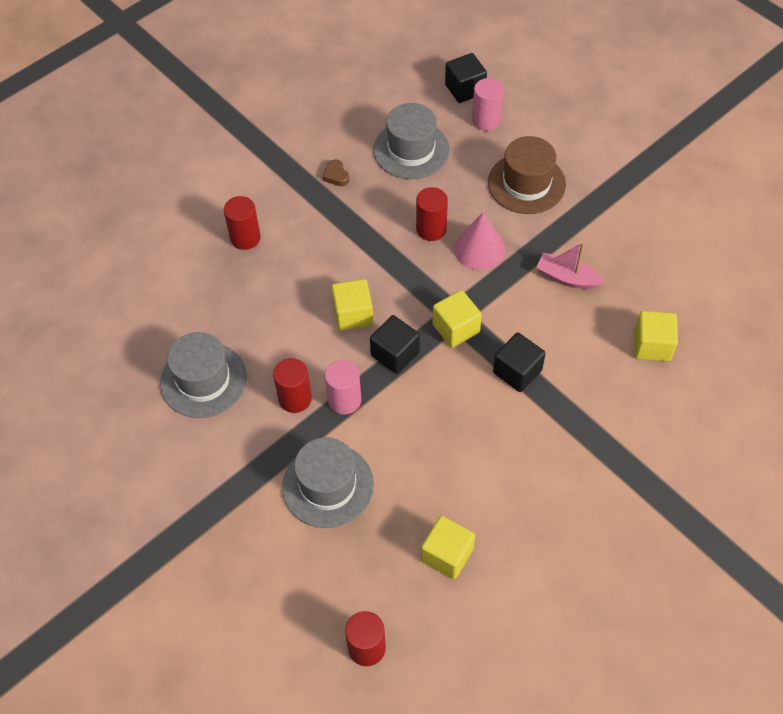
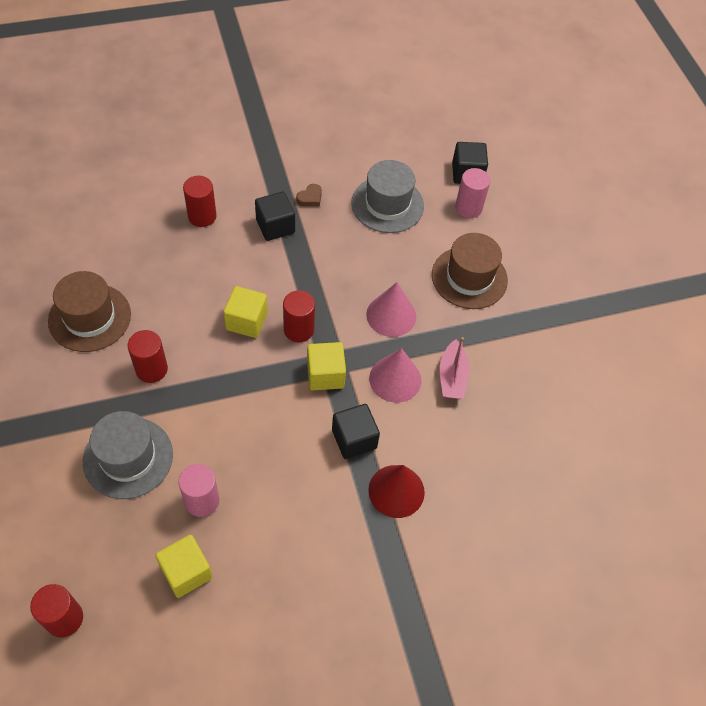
camera: 20 degrees right, 0 degrees up
grey hat [160,332,247,418] -> brown hat [48,271,131,352]
brown heart [323,159,349,186] -> brown heart turned 135 degrees counterclockwise [296,184,322,207]
pink cylinder [325,360,361,414] -> pink cylinder moved to [179,464,219,517]
black cube [370,315,420,374] -> black cube moved to [255,192,295,241]
red cylinder [416,187,448,241] -> red cylinder moved to [283,290,315,342]
pink boat [536,242,605,289] -> pink boat turned 135 degrees counterclockwise [440,337,470,399]
yellow cube [634,311,678,361] -> none
none -> red cone [368,465,425,518]
none -> pink cone [369,348,421,403]

